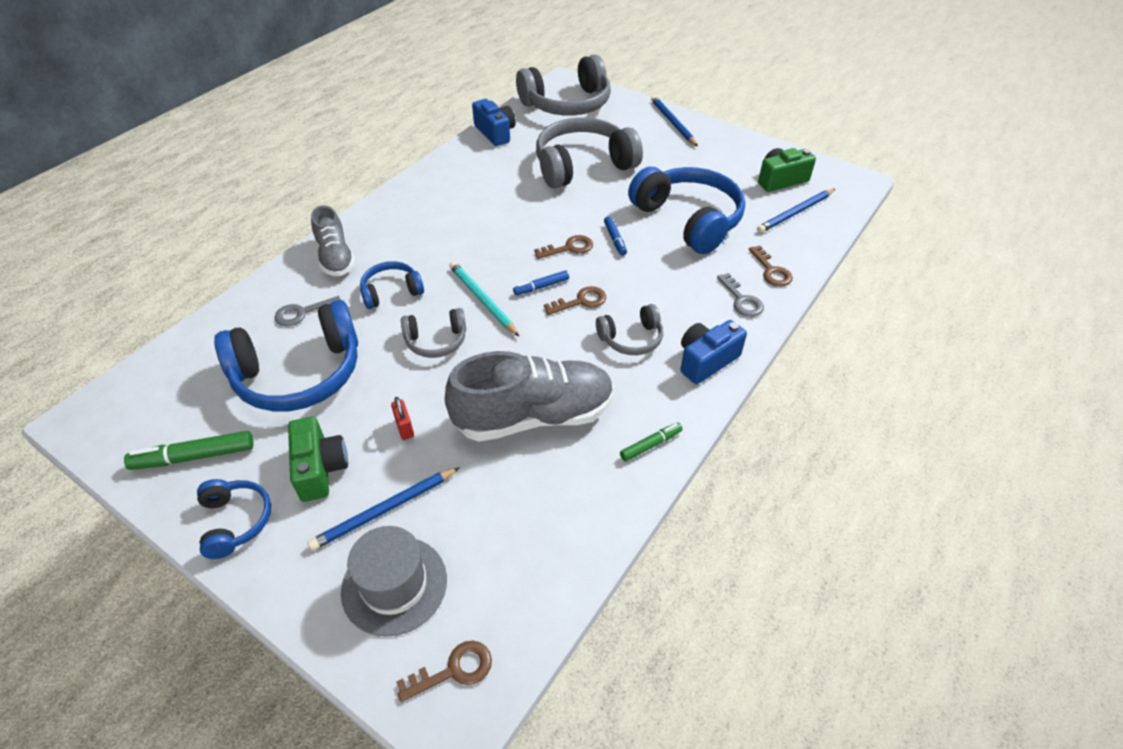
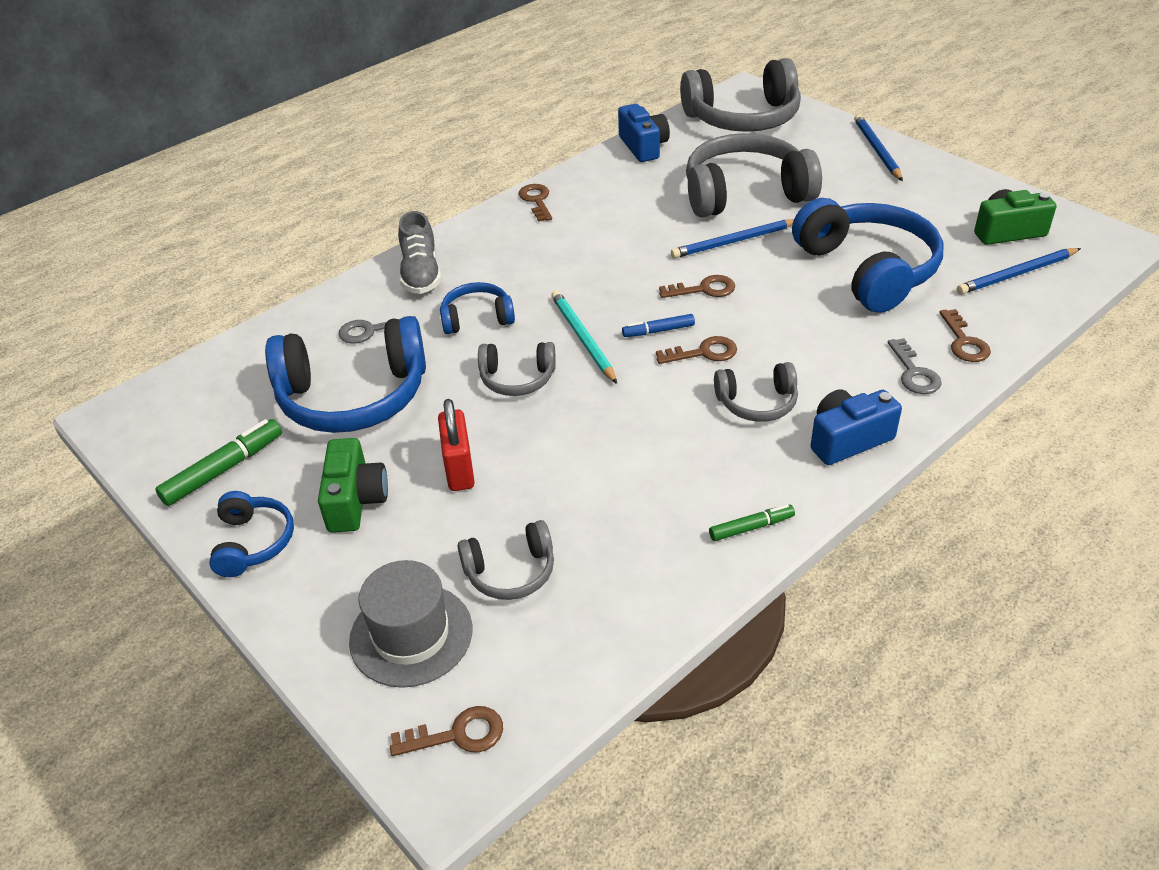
camera: 15 degrees right, 5 degrees down
green marker [124,431,254,470] -> green marker turned 135 degrees clockwise [155,419,282,506]
blue pencil [307,467,460,551] -> blue pencil moved to [671,219,794,258]
red padlock [391,397,414,440] -> red padlock [438,399,475,491], size x1.69
grey shoe [445,351,614,442] -> none
blue marker [604,216,627,256] -> none
none -> grey headphones [458,520,554,600]
none -> brown key [519,184,552,222]

